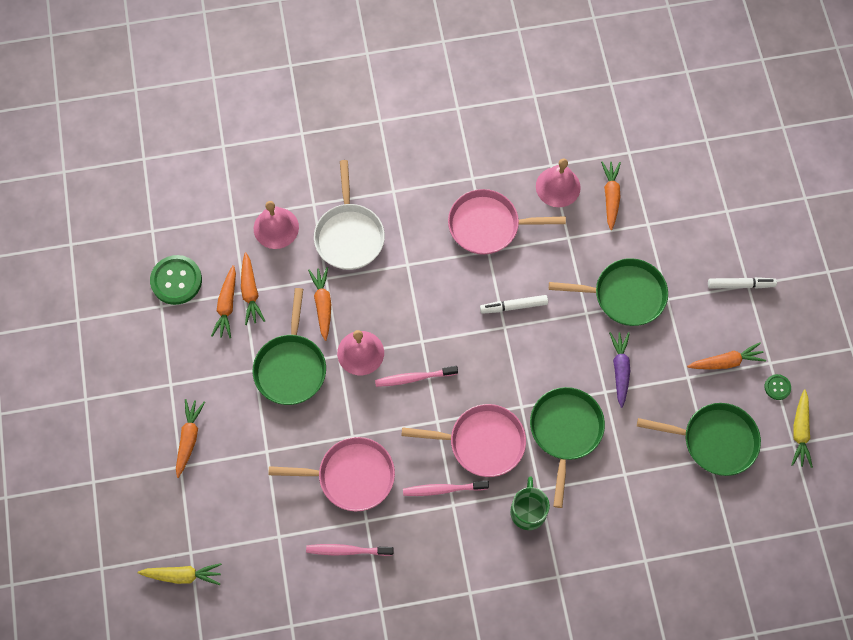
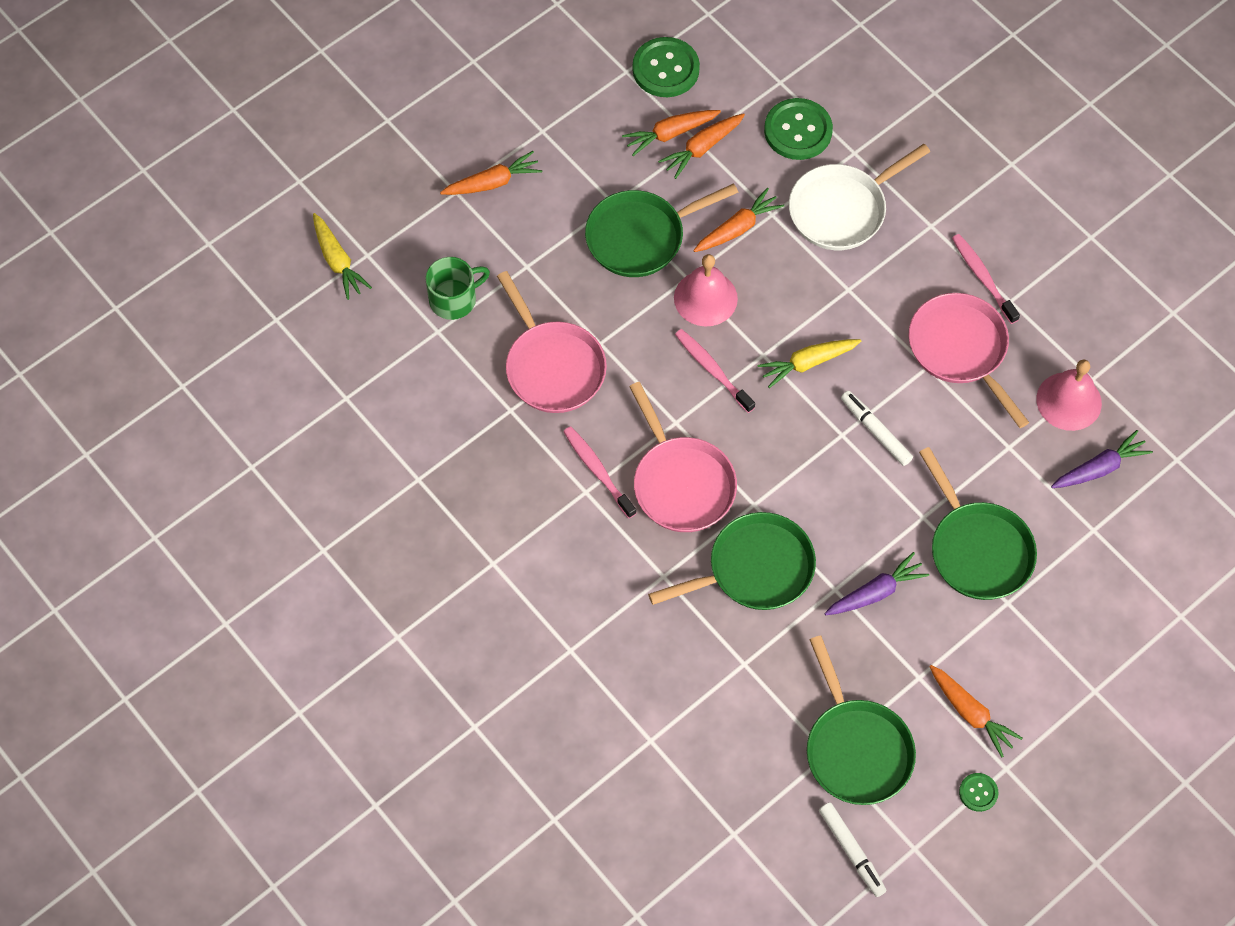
camera: 60 degrees right, 5 degrees down
pink bell [254,201,299,249] -> green button [764,98,833,160]
pink toothbrush [306,544,394,556] -> pink toothbrush moved to [952,234,1020,324]
green mug [510,476,550,530] -> green mug moved to [425,257,490,320]
orange carrot [601,161,621,230] -> purple carrot [1051,430,1153,488]
white marker [708,277,777,289] -> white marker moved to [819,803,887,897]
yellow carrot [791,390,813,468] -> yellow carrot moved to [758,339,861,388]

